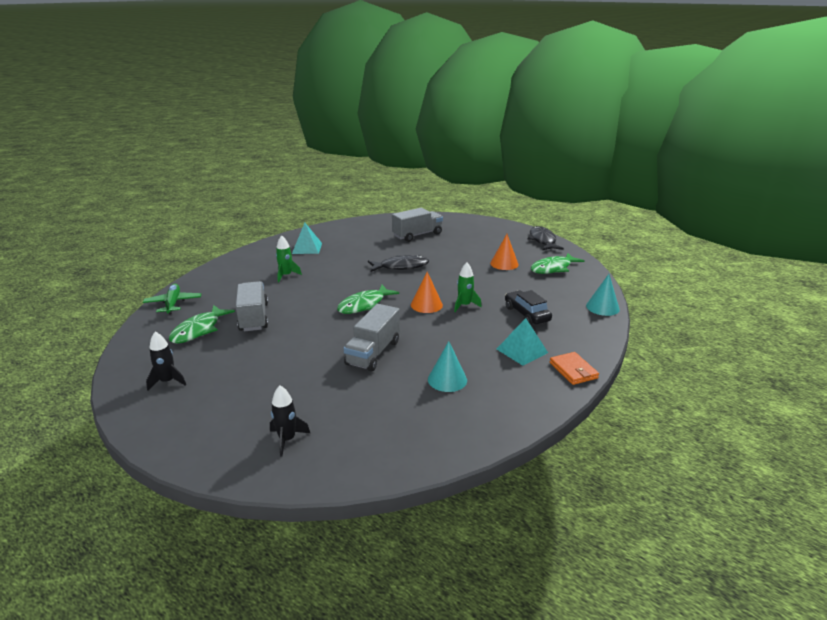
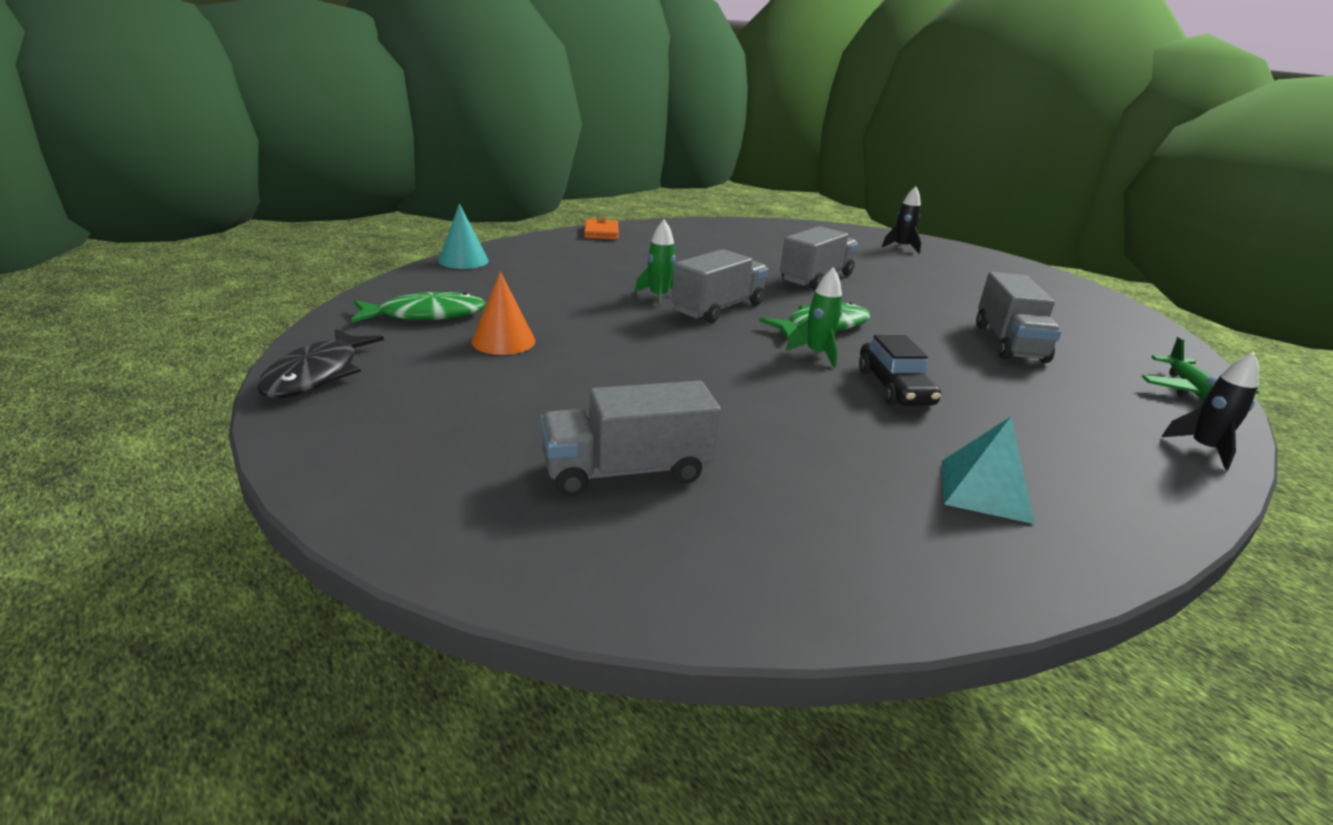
camera: 165 degrees left, 0 degrees up
black rocket [146,332,186,391] -> black rocket moved to [1162,352,1259,470]
green fish [169,305,235,343] -> none
green rocket [276,235,302,282] -> green rocket moved to [786,267,843,368]
black fish [368,255,429,272] -> none
orange cone [411,272,443,313] -> grey truck [671,249,768,323]
turquoise cone [428,341,467,392] -> none
turquoise pyramid [497,318,548,366] -> none
black car [505,290,552,325] -> black car moved to [859,335,941,406]

